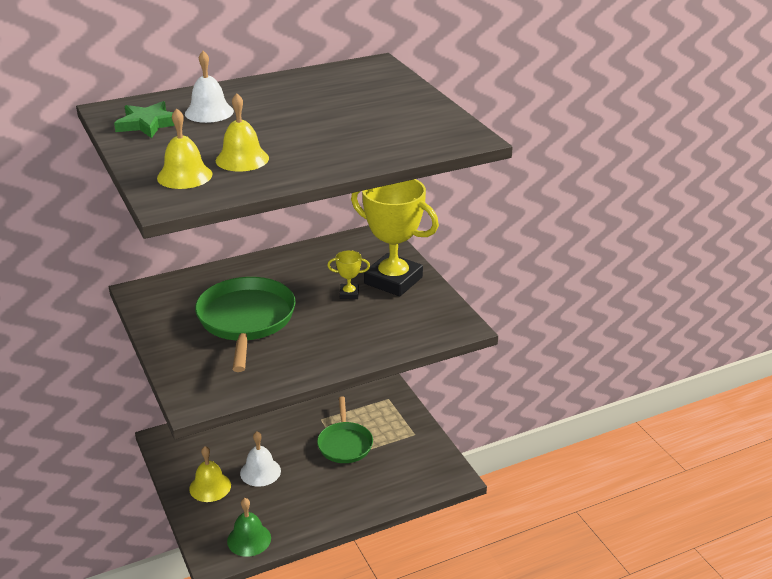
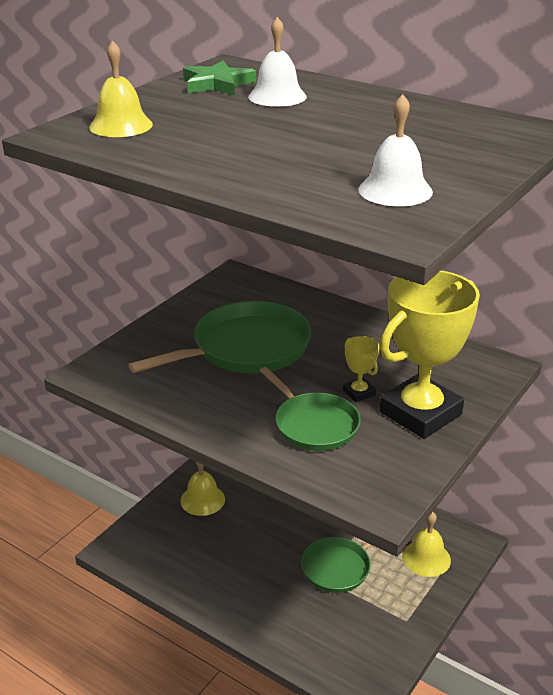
camera: 60 degrees right, 0 degrees up
yellow bell [216,93,269,172] -> yellow bell moved to [402,512,451,577]
green bell [227,498,271,557] -> none
white bell [240,432,281,487] -> white bell moved to [358,94,433,206]
yellow trophy [351,179,439,296] -> yellow trophy turned 45 degrees clockwise [379,271,480,439]
none -> green pan [259,367,361,451]

